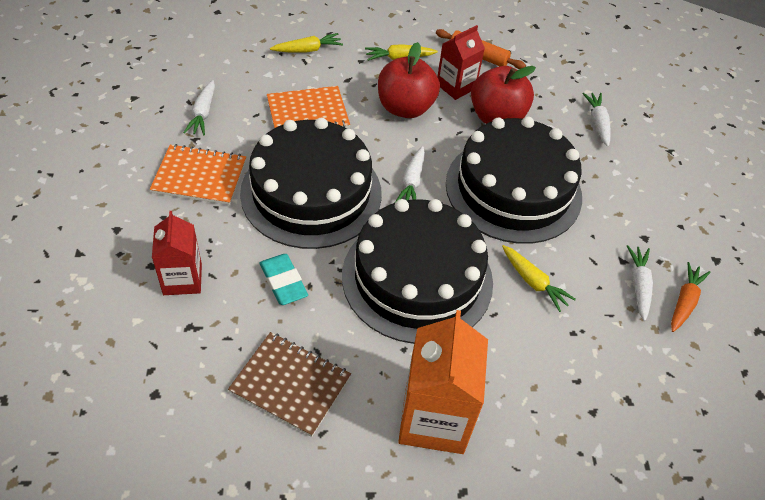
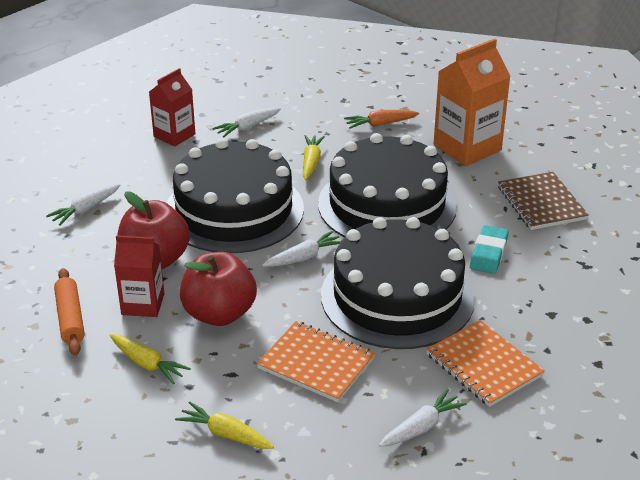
camera: 130 degrees left, 15 degrees down
red carton [152,211,202,295] -> red carton moved to [149,68,195,147]
orange carrot [671,262,711,332] -> orange carrot moved to [344,110,419,129]

